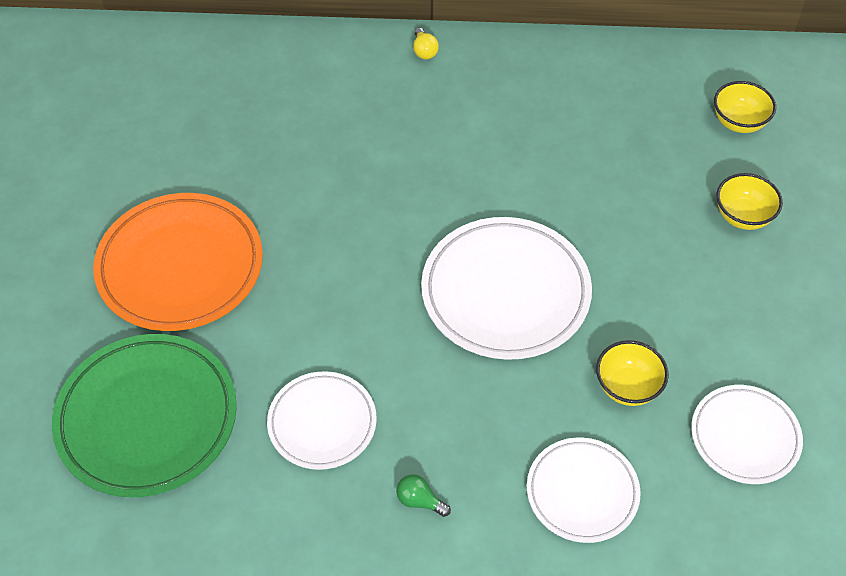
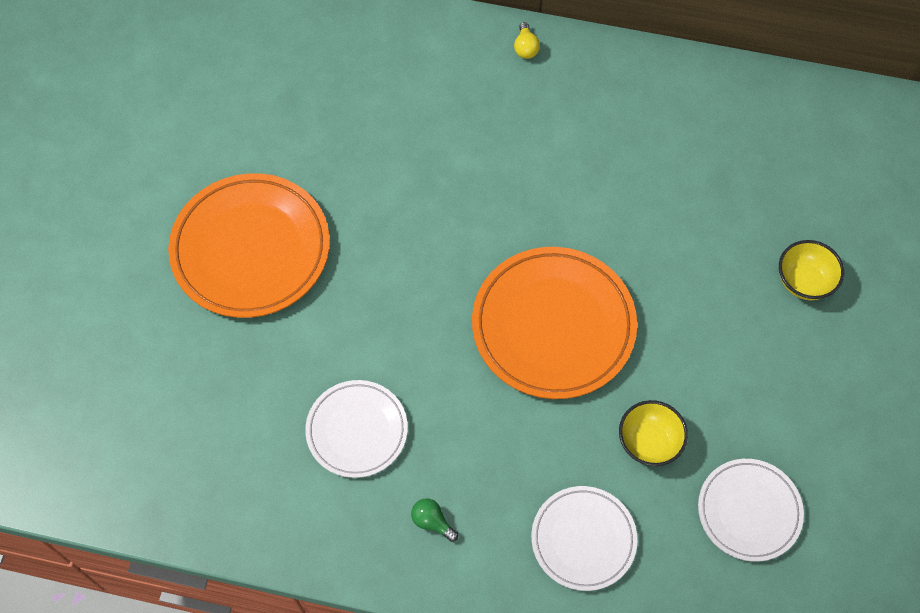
camera: 10 degrees right, 10 degrees up
green plate [52,334,237,497] -> none
white plate [421,217,592,360] -> orange plate [472,247,637,399]
yellow bowl [714,81,776,133] -> none

